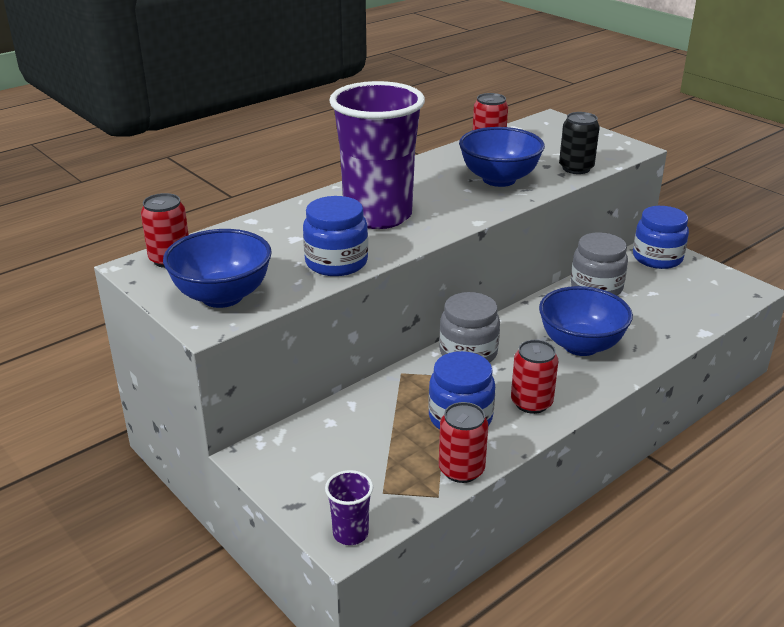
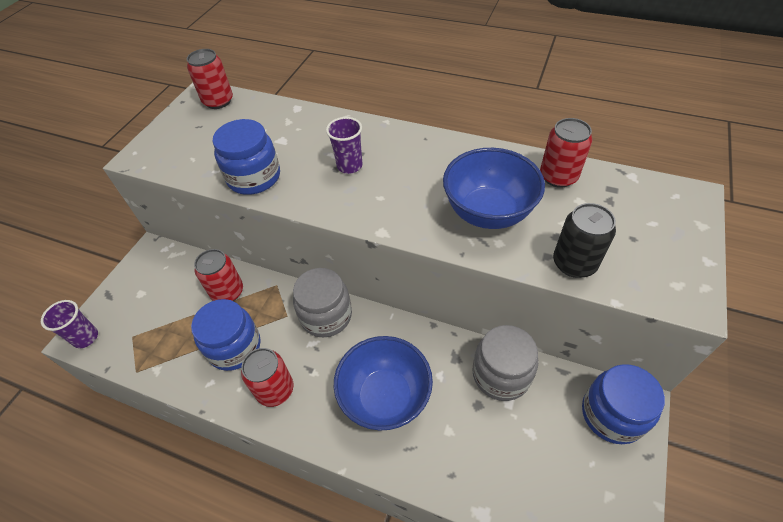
camera: 65 degrees right, 20 degrees up
blue bowl [163,229,272,308] -> none
purple cup [329,81,425,229] -> purple cup [326,117,362,174], size x0.40
red can [439,402,488,483] -> red can moved to [194,249,243,301]

